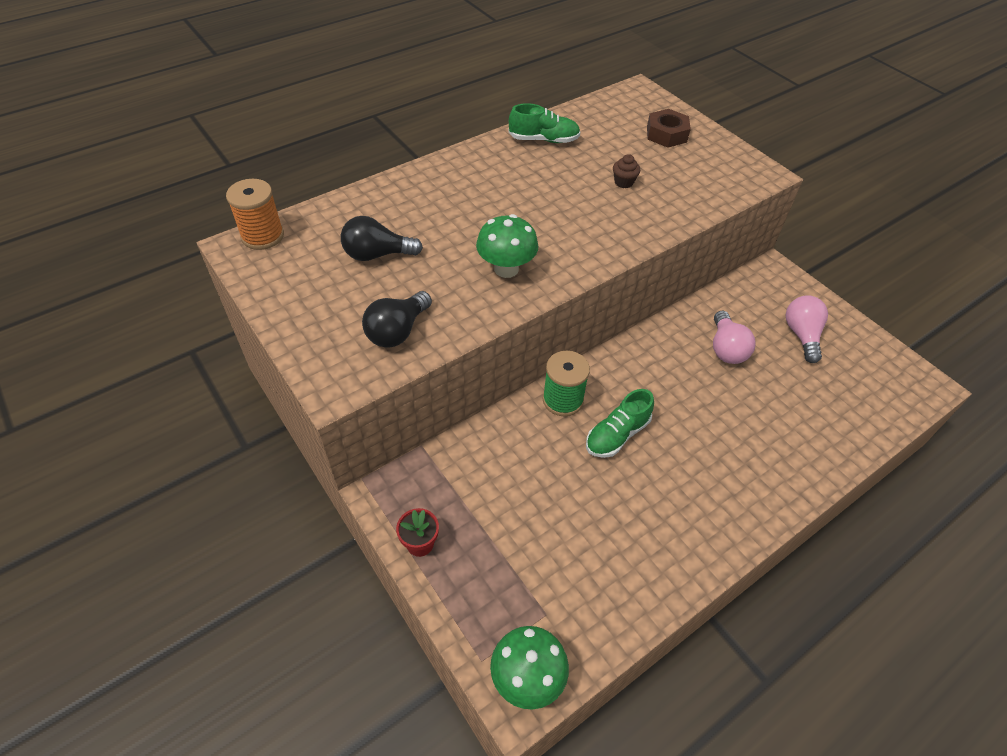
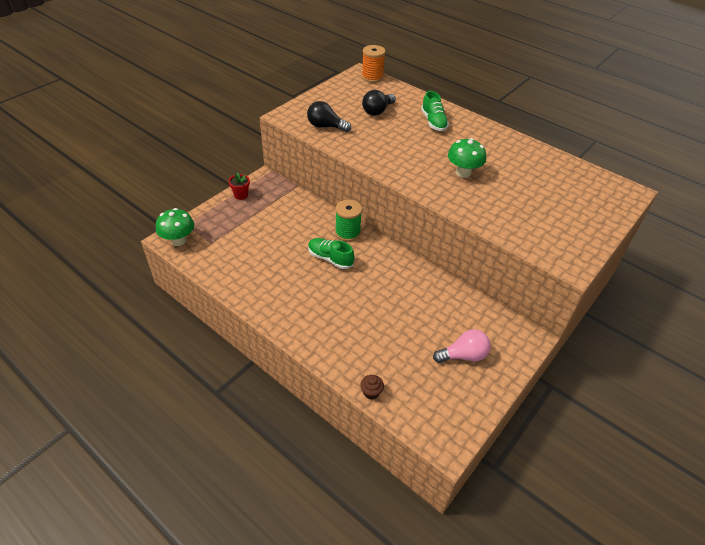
camera: 75 degrees right, 5 degrees down
black light bulb [341,216,423,261] -> black light bulb turned 120 degrees counterclockwise [362,90,396,116]
green mushroom [476,214,539,278] -> green mushroom moved to [448,138,486,178]
green shoe [509,103,580,143] -> green shoe moved to [421,91,449,131]
brown cupcake [613,154,640,188] -> brown cupcake moved to [360,375,384,399]
brown nut [647,109,691,148] -> none
pink light bulb [713,310,756,364] -> none

